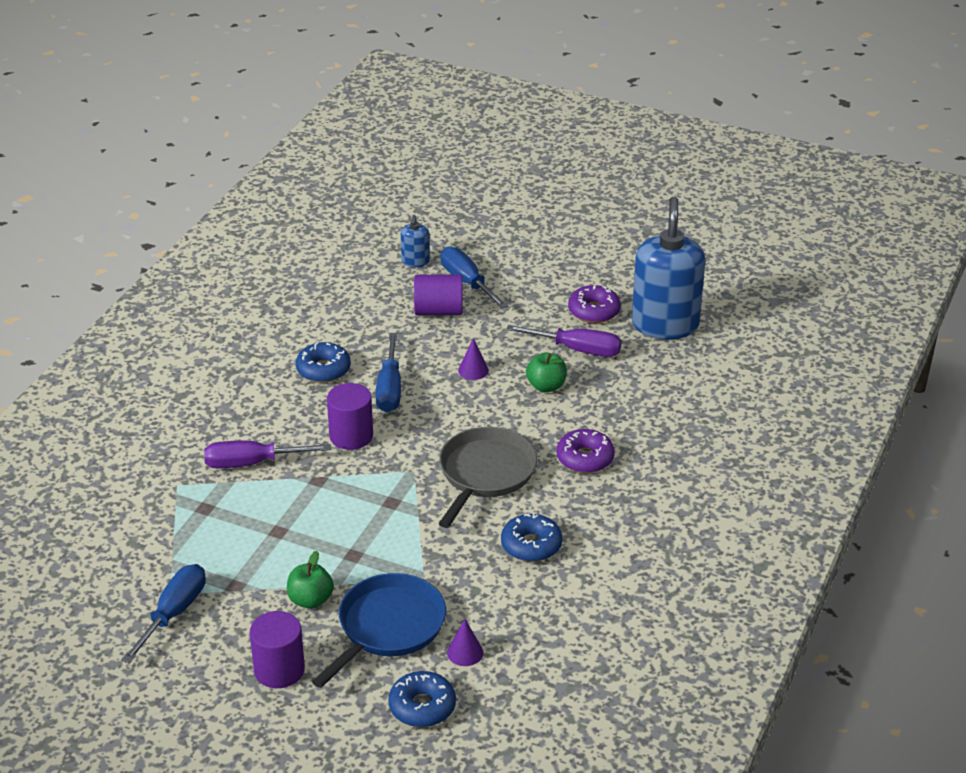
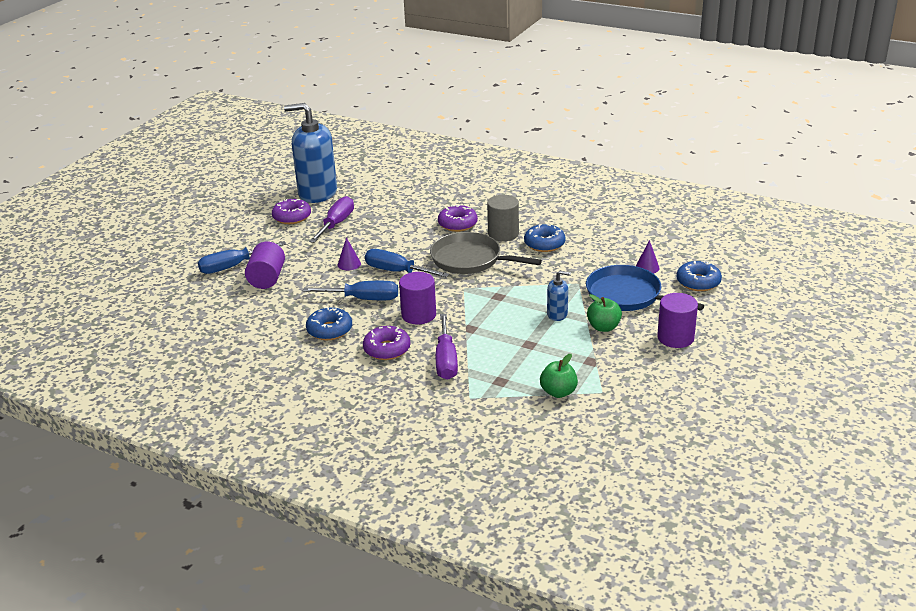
camera: 85 degrees left, 5 degrees down
blue screwdriver [121,564,206,664] -> blue screwdriver moved to [365,249,449,278]
blue soap dispenser [401,215,430,267] -> blue soap dispenser moved to [547,271,571,321]
green apple [526,352,567,392] -> green apple moved to [540,354,578,398]
none -> purple donut [363,326,411,360]
none -> grey cylinder [487,195,519,241]

